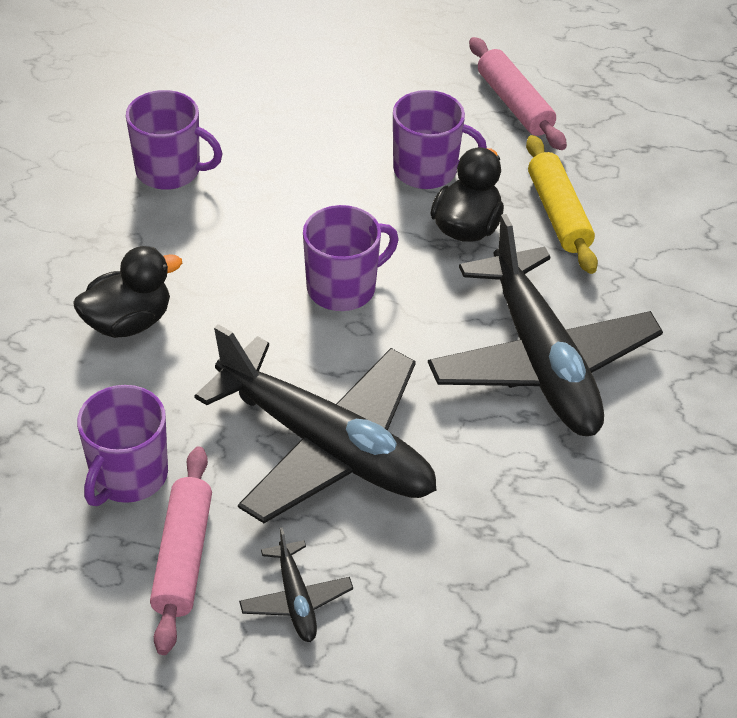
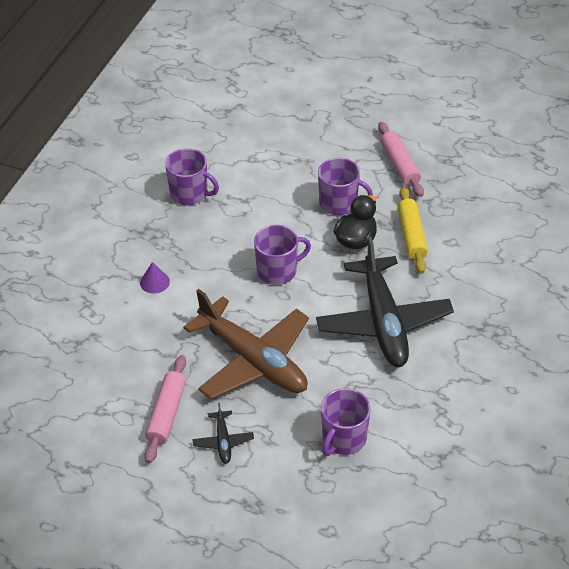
camera: 10 degrees right, 0 degrees up
black duck [73,246,182,338] -> purple cone [140,262,170,294]
purple mug [77,385,168,506] -> purple mug moved to [321,388,371,456]
black plane [194,324,437,523] -> brown plane [183,289,309,399]

